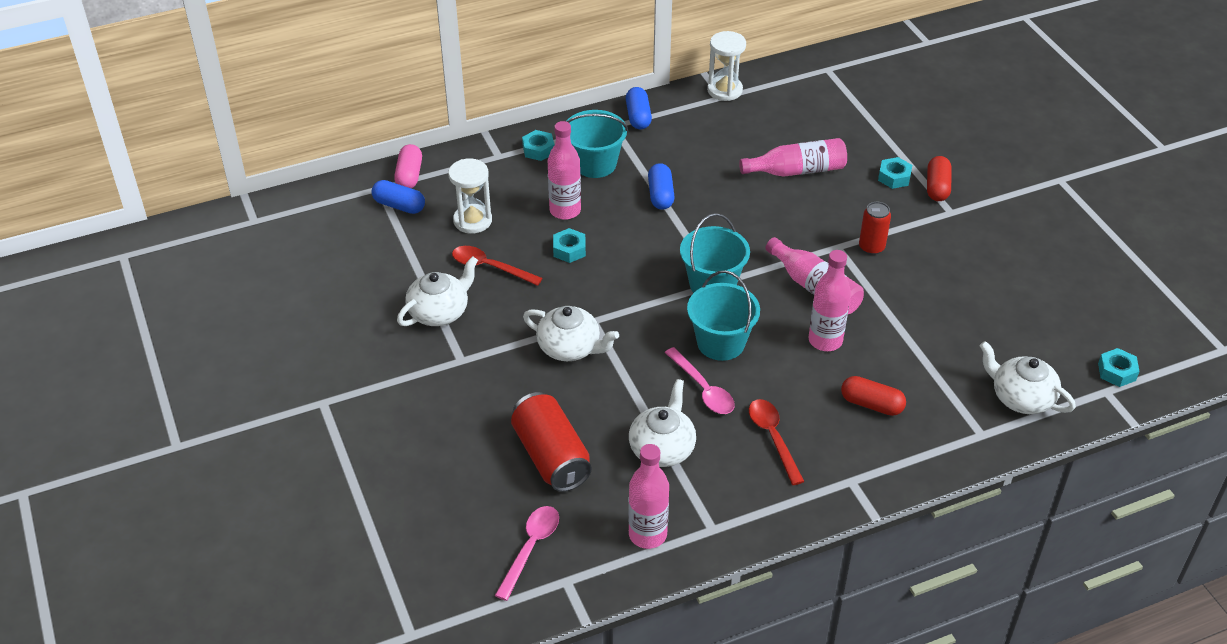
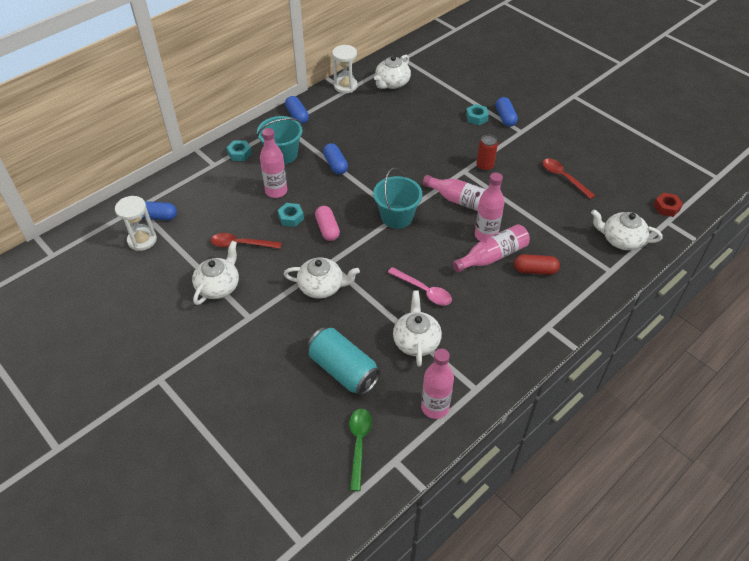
camera: 20 degrees left, 5 degrees up
pink capsule [394,144,422,188] -> pink capsule moved to [315,206,340,241]
white hourglass [448,158,492,234] -> white hourglass moved to [115,196,157,251]
pink spoon [495,506,559,601] -> green spoon [349,409,372,491]
red can [511,392,592,492] -> turquoise can [307,327,381,396]
turquoise bucket [687,270,760,361] -> none
pink bottle [739,138,847,177] -> pink bottle moved to [452,224,530,272]
red spoon [749,399,805,485] -> red spoon moved to [543,159,595,199]
red capsule [927,156,951,201] -> blue capsule [496,97,518,127]
turquoise nut [1098,348,1140,387] -> red nut [654,193,683,217]
none -> white teapot [374,55,411,89]

